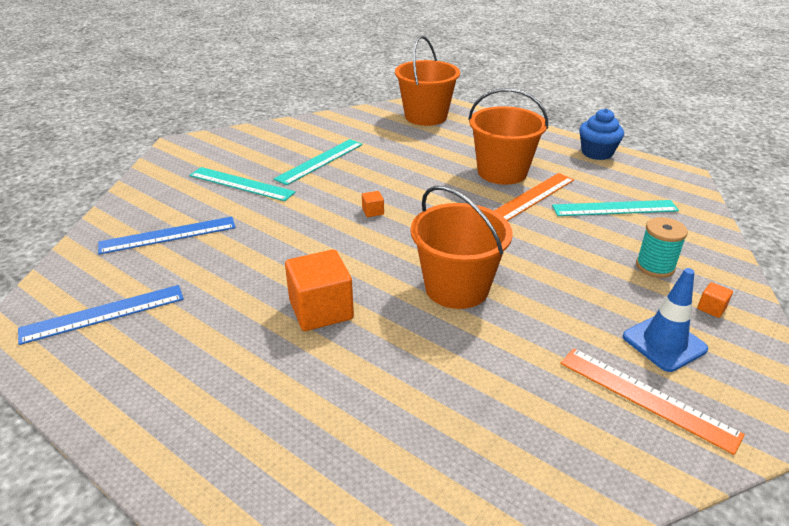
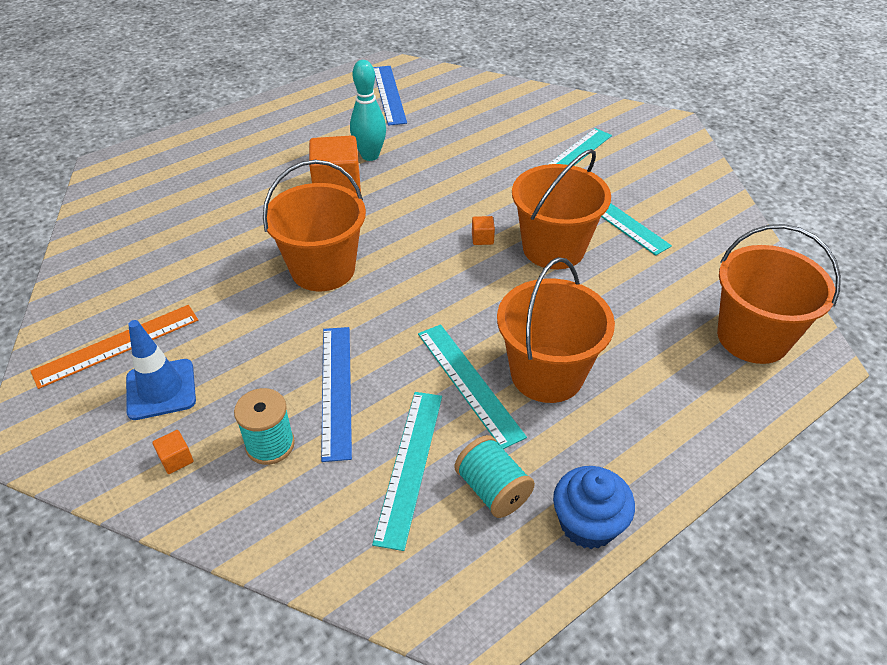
camera: 105 degrees right, 10 degrees up
blue ruler [98,217,236,254] -> blue ruler moved to [321,327,352,462]
orange ruler [494,173,574,221] -> turquoise ruler [418,324,527,449]
none -> turquoise bowling pin [350,60,386,161]
none -> turquoise spool [455,435,535,518]
none -> orange bucket [512,149,611,269]

